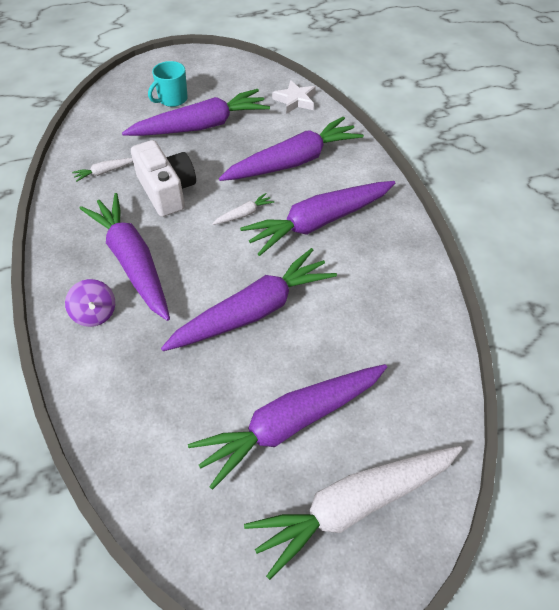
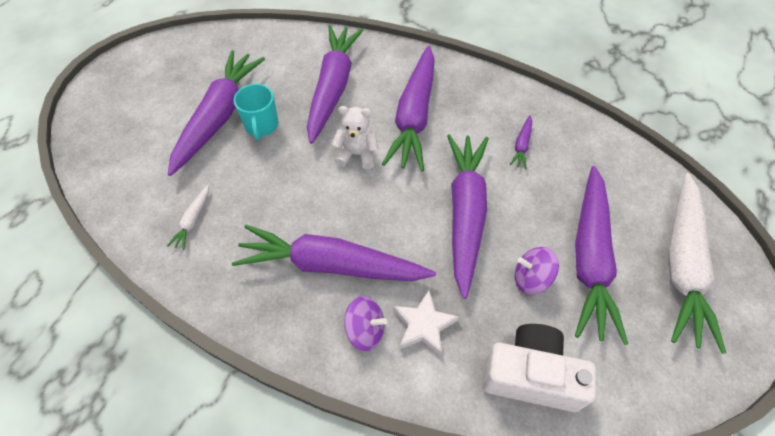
camera: 50 degrees left, 5 degrees up
white camera [131,140,196,217] -> white camera moved to [482,324,596,412]
turquoise mug [148,61,188,107] -> turquoise mug moved to [234,84,278,140]
white carrot [212,193,274,225] -> white teddy bear [332,106,378,170]
white star [272,80,316,114] -> white star moved to [393,290,459,356]
none -> purple carrot [509,115,532,169]
none -> purple spinning top [515,247,559,294]

